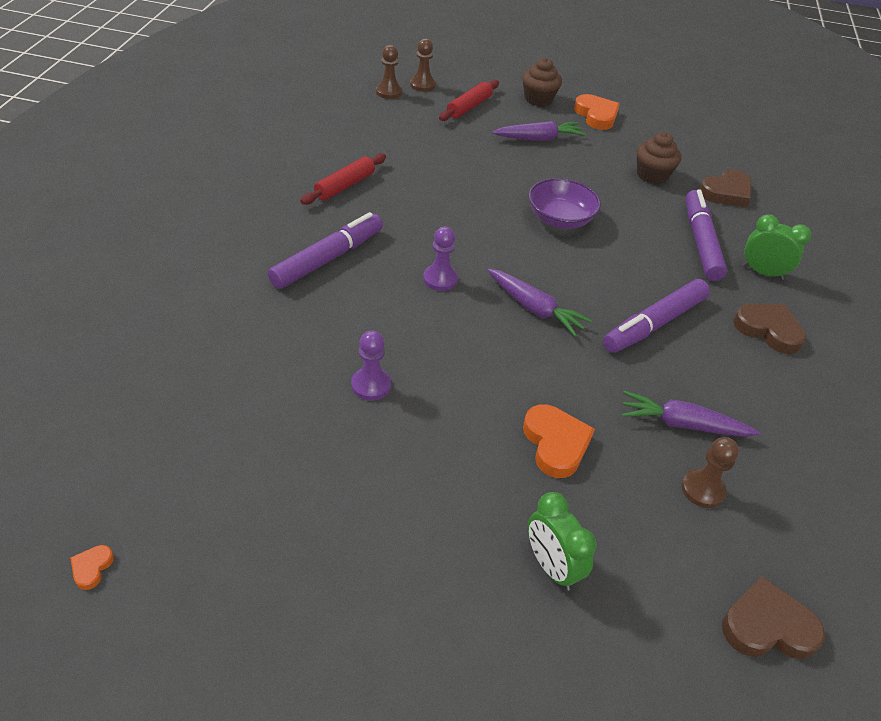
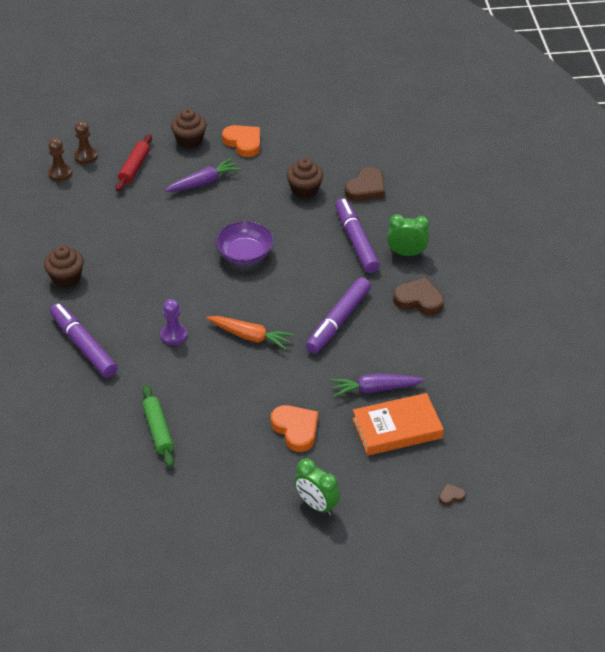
camera: 15 degrees left, 0 degrees up
orange heart [70,545,114,590] -> none
purple marker [268,212,383,289] -> purple marker turned 60 degrees counterclockwise [50,303,118,378]
red rolling pin [300,153,386,205] -> brown cupcake [44,245,84,288]
purple pawn [351,330,391,401] -> green rolling pin [142,385,174,468]
purple carrot [487,269,592,336] -> orange carrot [207,316,294,350]
brown pawn [681,437,739,508] -> orange book [352,393,444,455]
brown heart [722,576,825,659] -> brown heart [439,483,466,506], size x0.47

